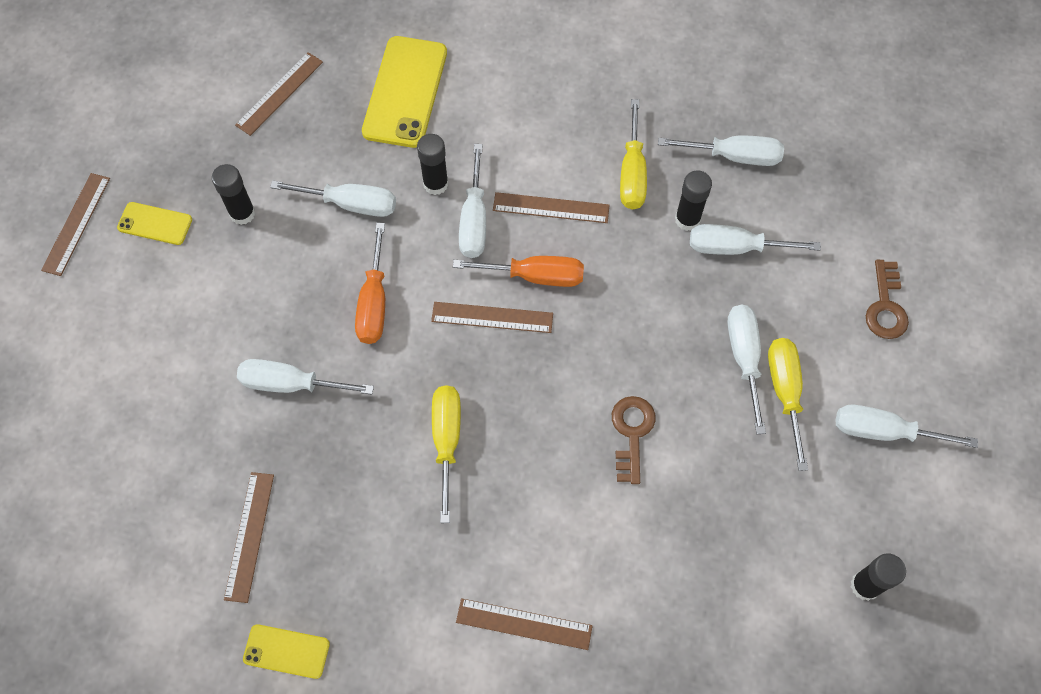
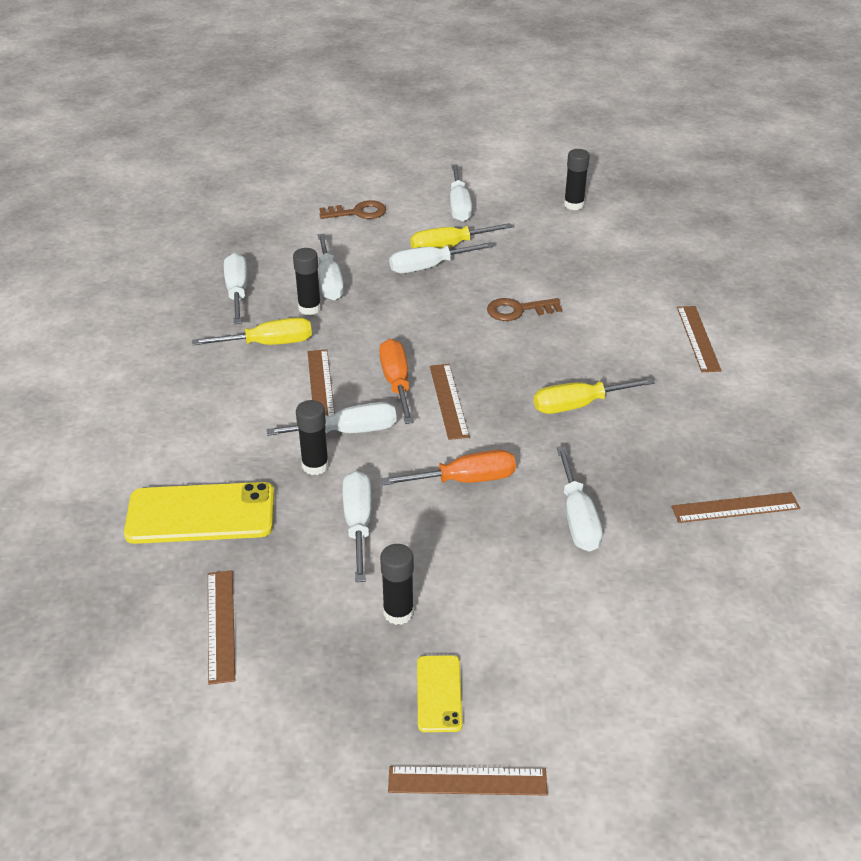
camera: 105 degrees left, 25 degrees down
brown ruler [235,52,323,136] -> brown ruler turned 60 degrees clockwise [208,570,235,685]
yellow phone [243,624,330,679] -> none

